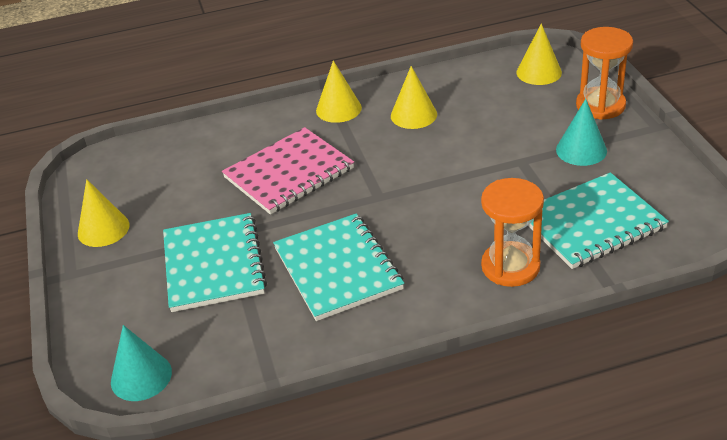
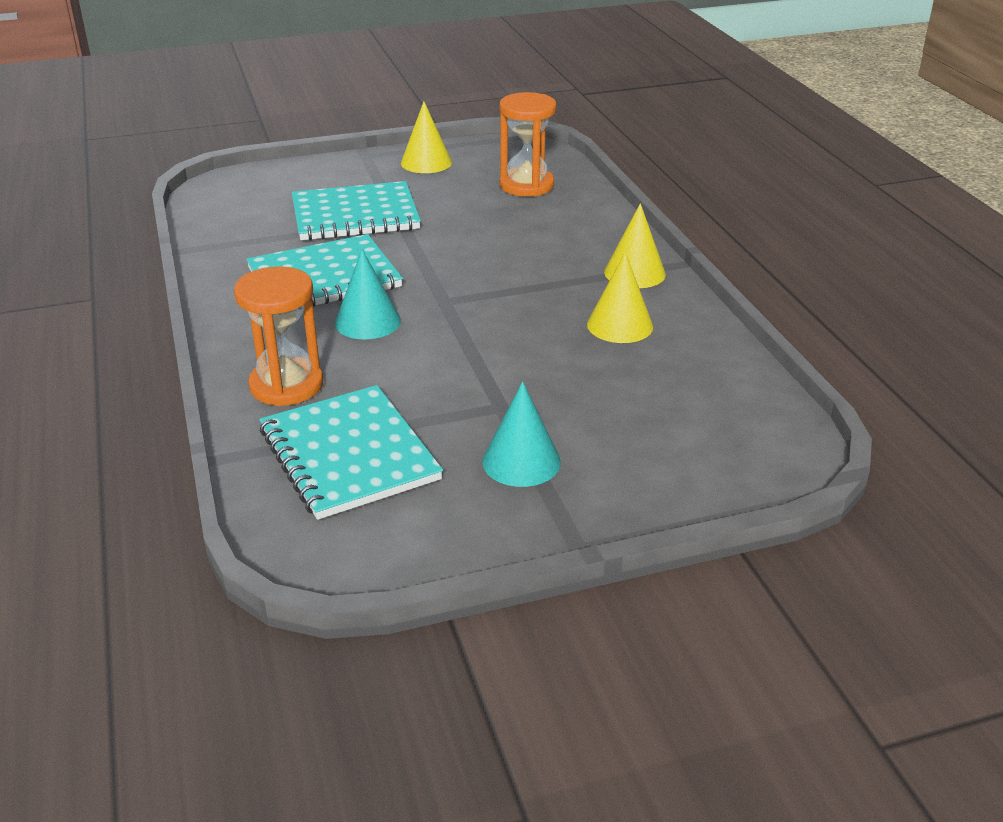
camera: 85 degrees right, 5 degrees down
turquoise cone [111,325,172,401] -> turquoise cone moved to [335,249,401,339]
pink notebook [222,127,354,215] -> none
yellow cone [516,23,562,85] -> none
orange hourglass [576,27,633,120] -> orange hourglass moved to [499,92,556,197]

